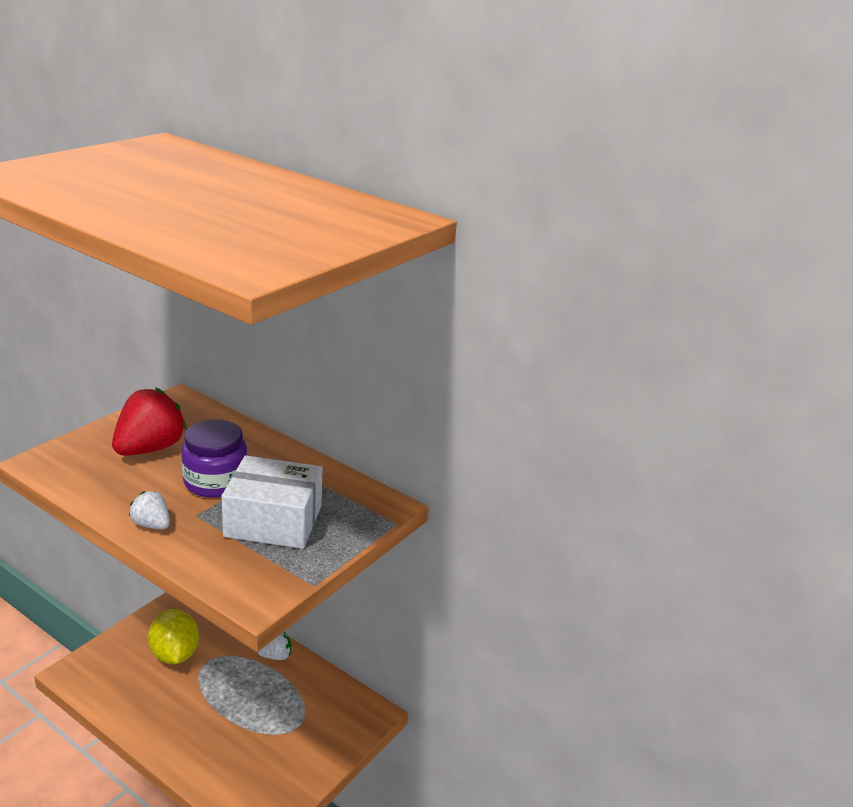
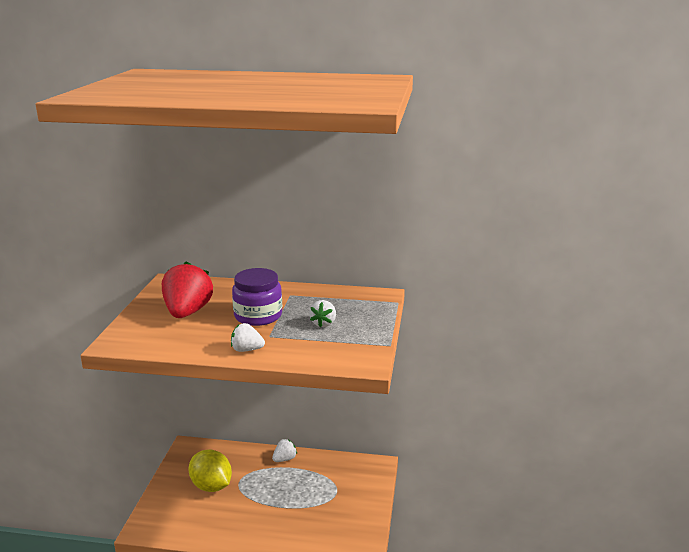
camera: 25 degrees left, 5 degrees down
white box [221,455,323,549] -> white strawberry [309,300,336,328]

